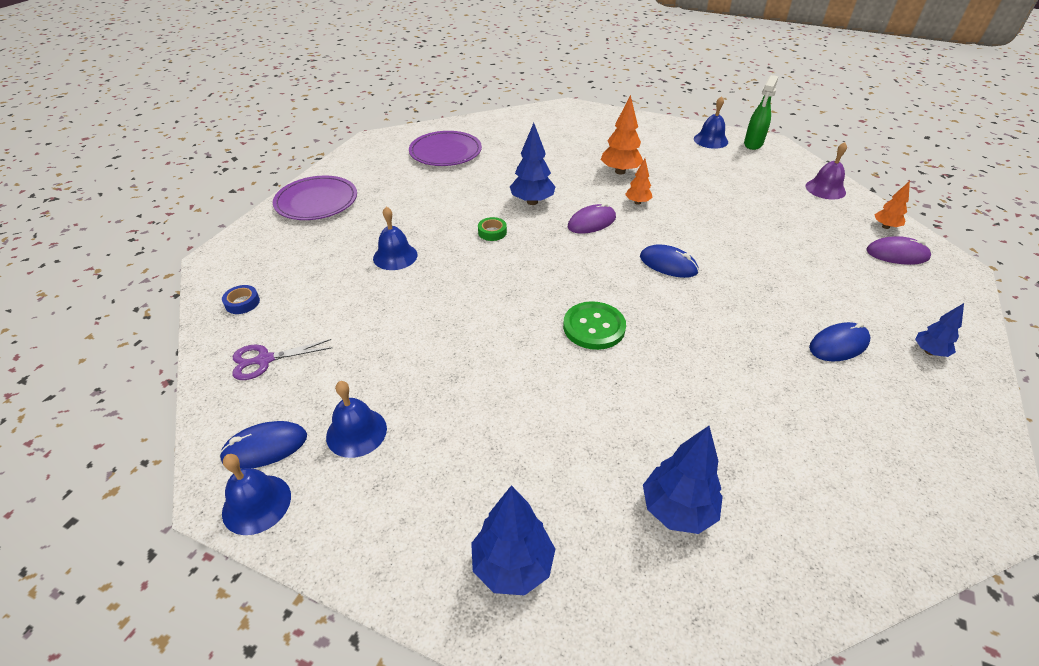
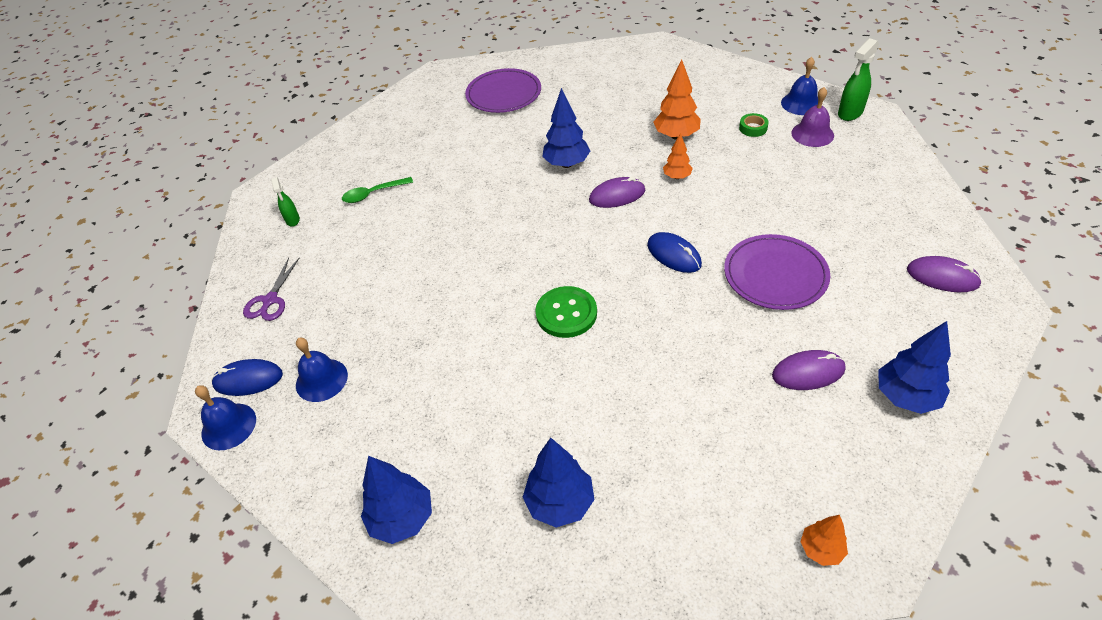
camera: 20 degrees right, 5 degrees up
blue tape [222,285,260,314] -> none
purple scissors [232,339,333,380] -> purple scissors turned 75 degrees counterclockwise [243,257,299,321]
purple plate [273,175,357,220] -> purple plate moved to [724,234,830,310]
blue bell [373,207,418,270] -> none
green tape [478,217,507,241] -> green tape moved to [739,113,769,137]
purple bell [805,142,847,199] -> purple bell moved to [791,87,834,147]
blue mouse [809,322,871,361] -> purple mouse [772,350,846,390]
orange tree [874,181,910,229] -> orange tree moved to [800,515,848,566]
blue tree [915,303,964,357] -> blue tree [879,321,951,414], size x1.69
none -> green spray bottle [271,177,300,227]
none -> green spoon [342,177,413,203]

